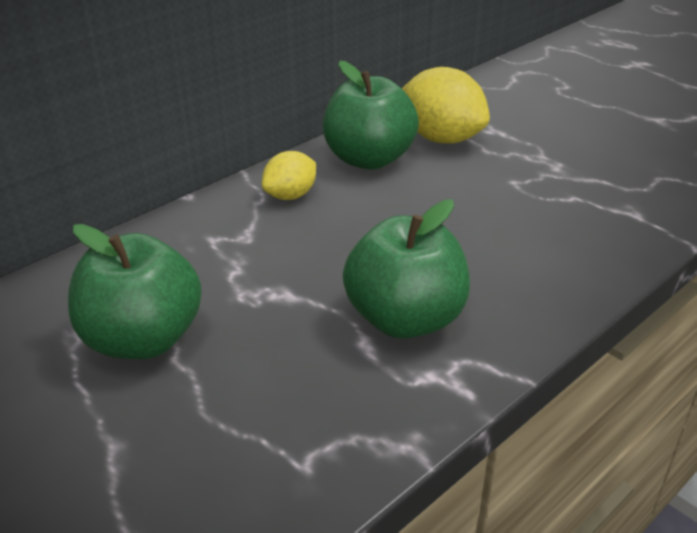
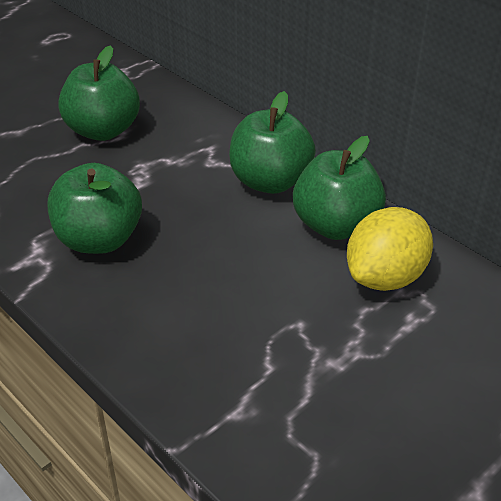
camera: 90 degrees right, 5 degrees up
yellow lemon [262,151,316,200] -> green apple [229,91,316,194]

